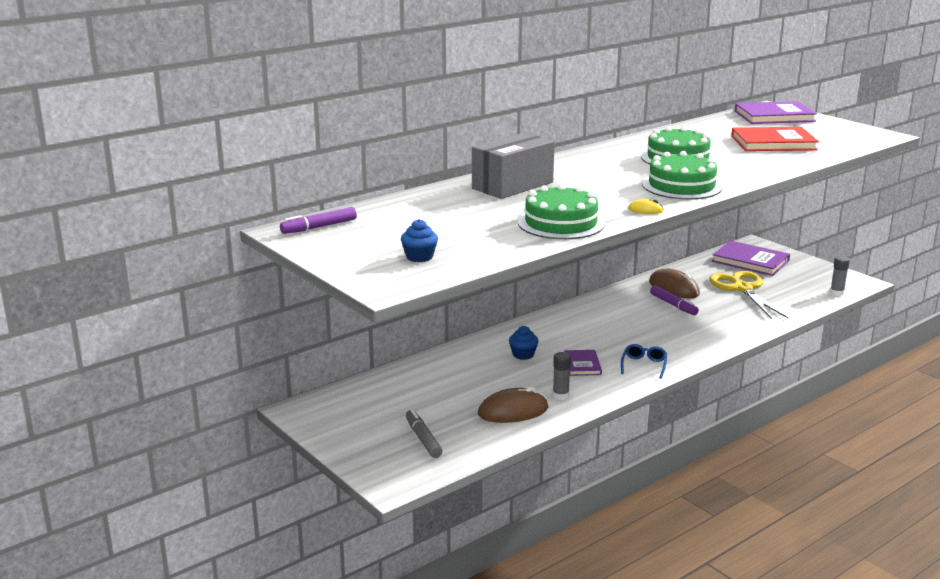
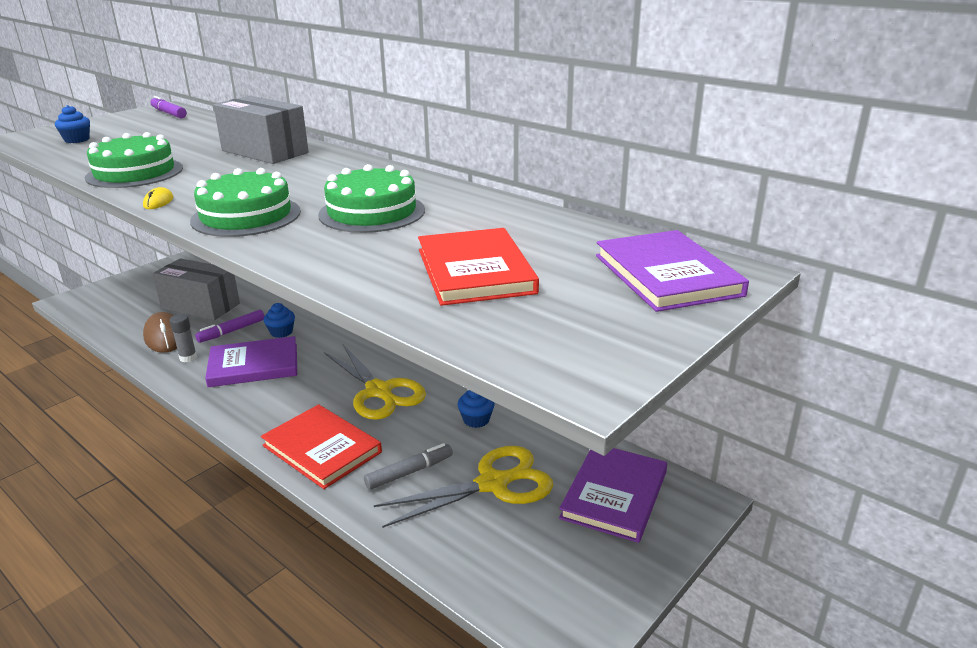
camera: 80 degrees right, 5 degrees up
grey marker [406,409,442,458] -> grey marker moved to [364,443,453,490]
purple book [564,350,602,376] -> purple book [205,336,297,387], size x1.78
blue glasses [621,344,667,379] -> none
brown mouse [649,269,700,298] -> blue cupcake [458,390,495,428]
purple marker [650,285,699,315] -> purple marker moved to [195,310,264,343]
grey glue stick [830,256,850,296] -> none
none -> grey box [153,258,240,320]
none -> red book [261,404,382,489]
none -> yellow scissors [324,344,426,420]

